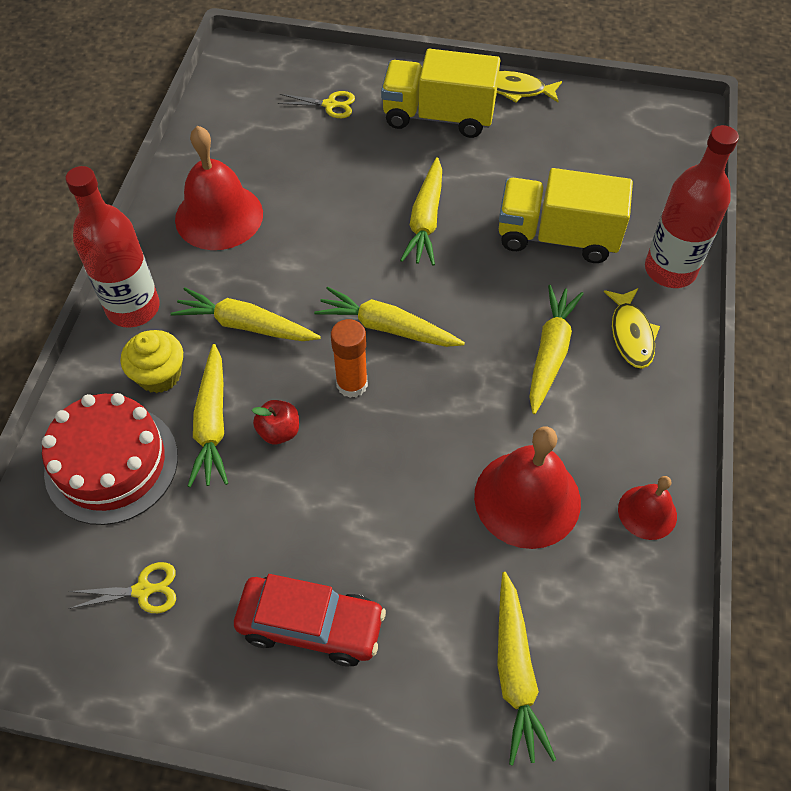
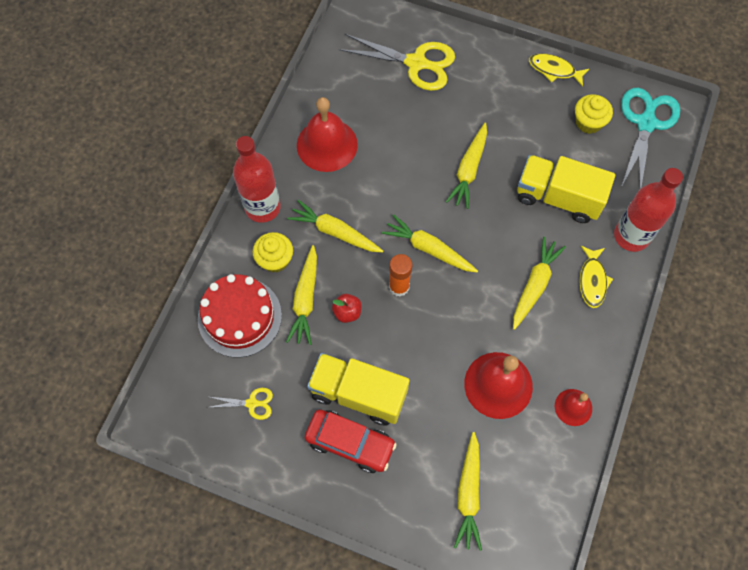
camera: 10 degrees right, 10 degrees up
yellow scissors [277,91,355,118] -> yellow scissors [339,34,455,91], size x2.07
yellow truck [381,49,500,138] -> yellow truck moved to [307,353,410,426]
none -> yellow cupcake [575,94,613,134]
none -> turquoise scissors [621,88,680,189]

